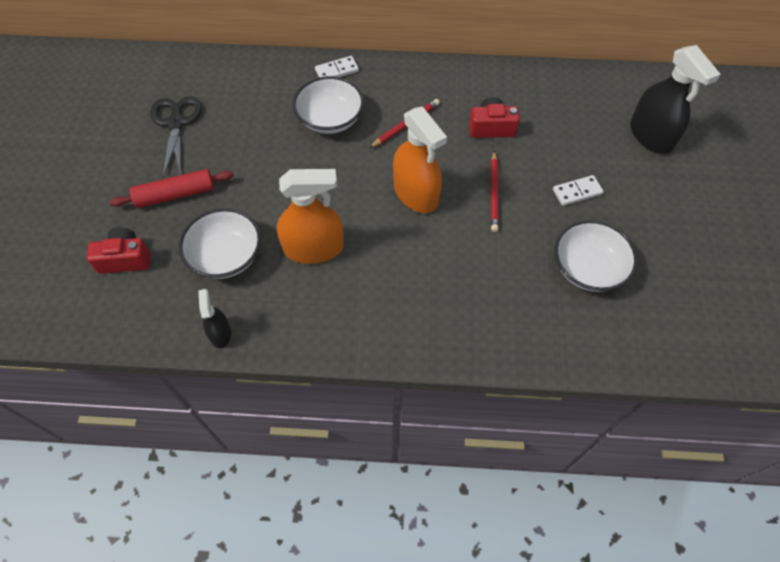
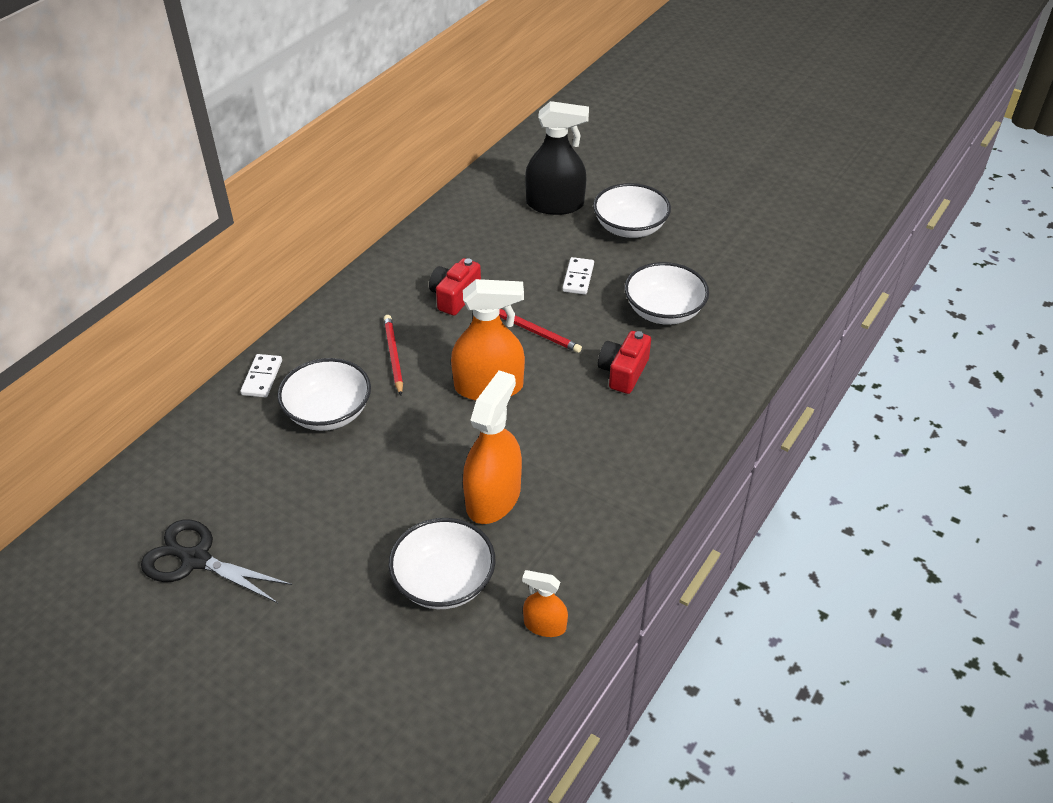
camera: 60 degrees left, 15 degrees down
red camera [86,227,151,274] -> red camera moved to [598,331,651,394]
red rolling pin [110,169,234,208] -> none
black spray bottle [198,289,231,348] -> orange spray bottle [522,570,568,637]
none -> white bowl [593,183,671,238]

